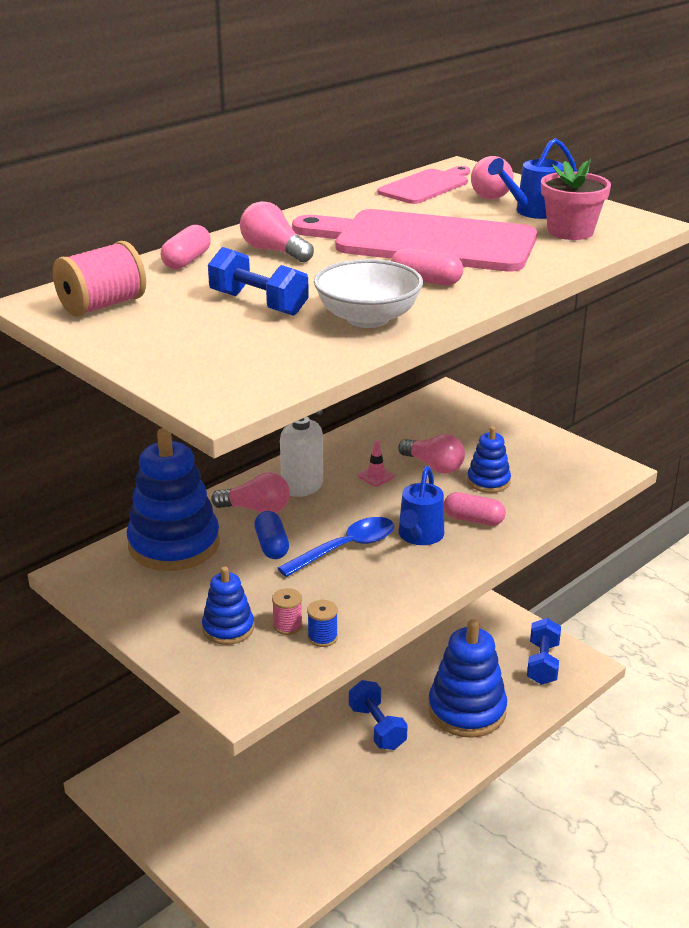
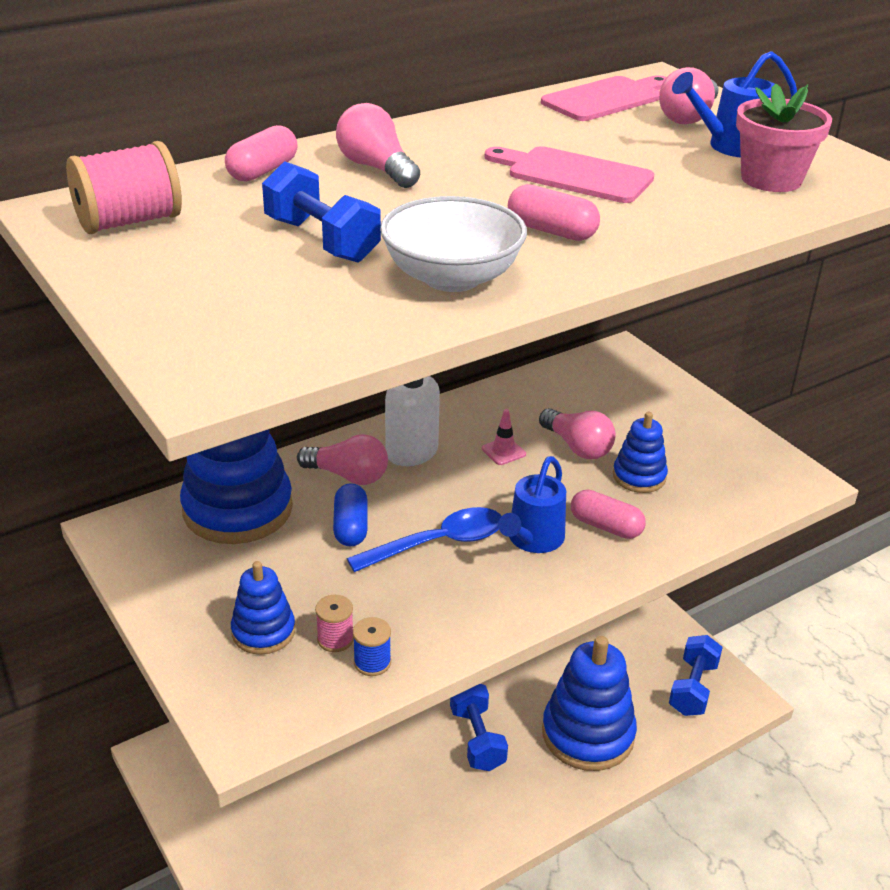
camera: 10 degrees right, 5 degrees up
pink cutting board [292,209,537,272] -> pink cutting board [485,146,654,203], size x0.54

